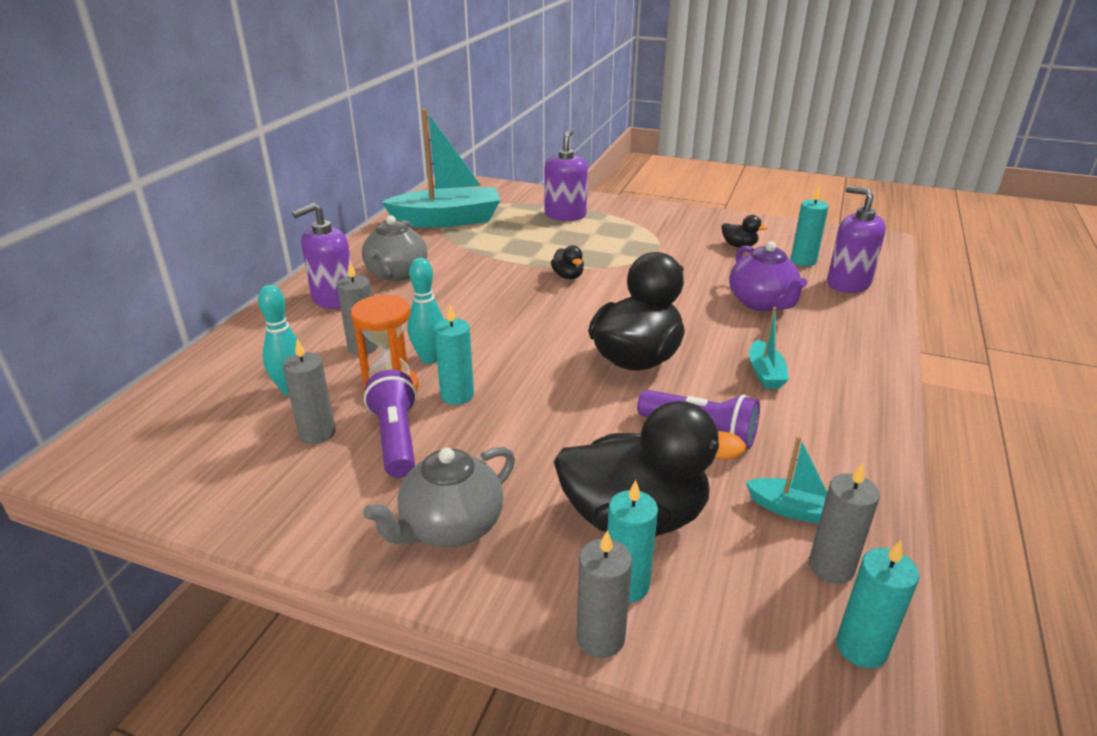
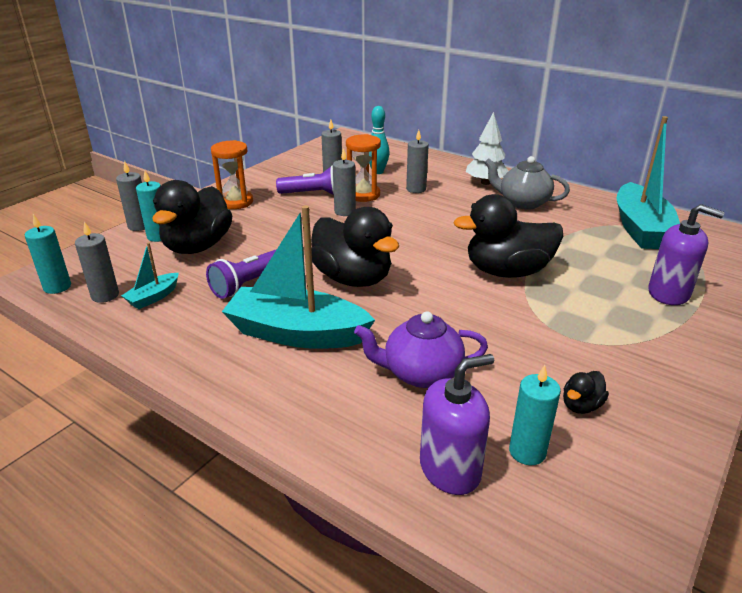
camera: 105 degrees right, 0 degrees up
purple soap dispenser [292,203,351,309] -> white tree [466,112,508,185]
grey teapot [363,447,515,547] -> orange hourglass [211,140,253,209]
turquoise bowling pin [407,258,444,364] -> none
turquoise candle [434,305,474,405] -> grey candle [333,148,356,216]
black duck [551,245,584,279] -> black duck [453,194,563,278], size x2.34
turquoise boat [749,307,789,389] -> turquoise boat [222,205,375,349], size x2.21

